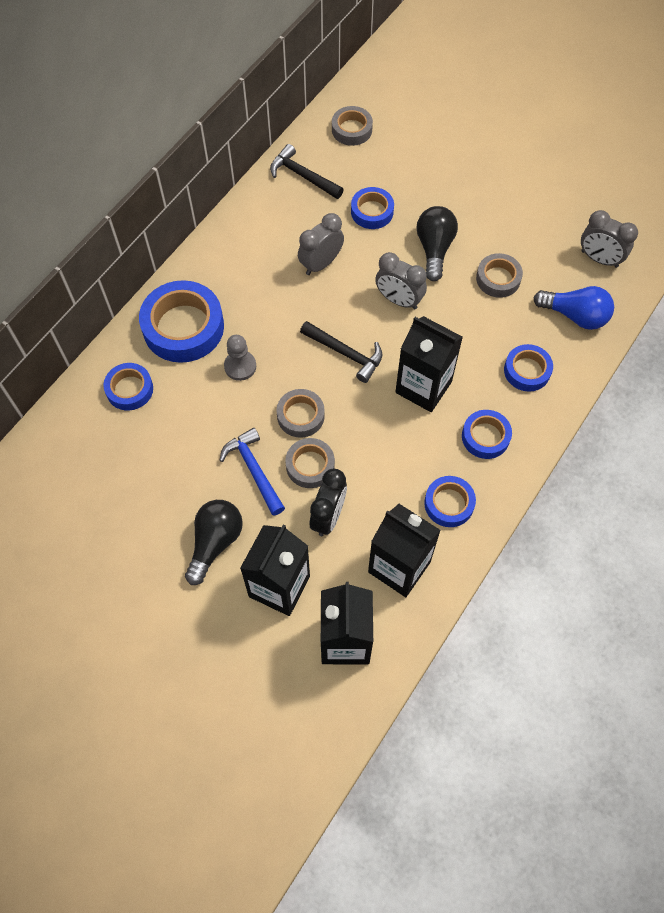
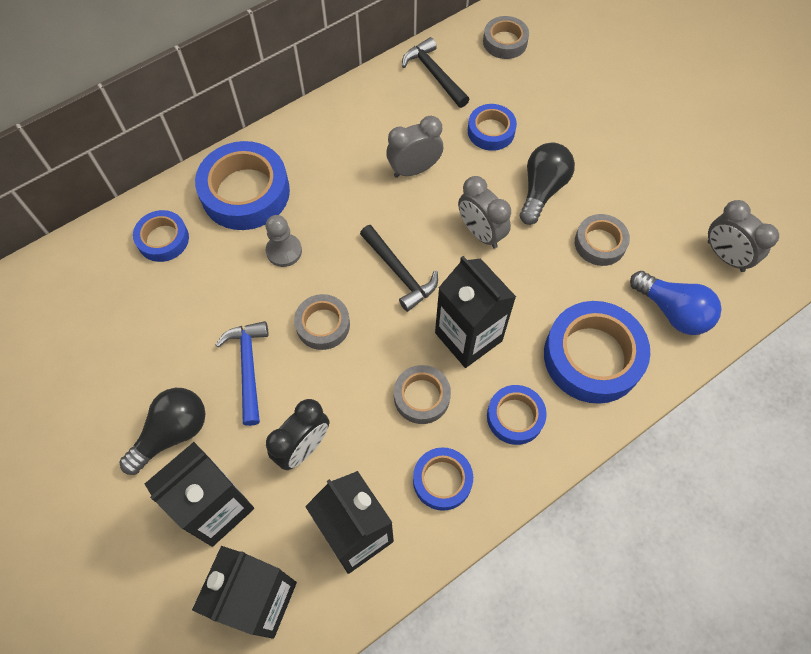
camera: 20 degrees right, 0 degrees up
grey tape [285,438,335,488] -> grey tape moved to [394,365,451,424]
blue tape [504,344,553,392] -> blue tape [544,301,650,404], size x1.78

